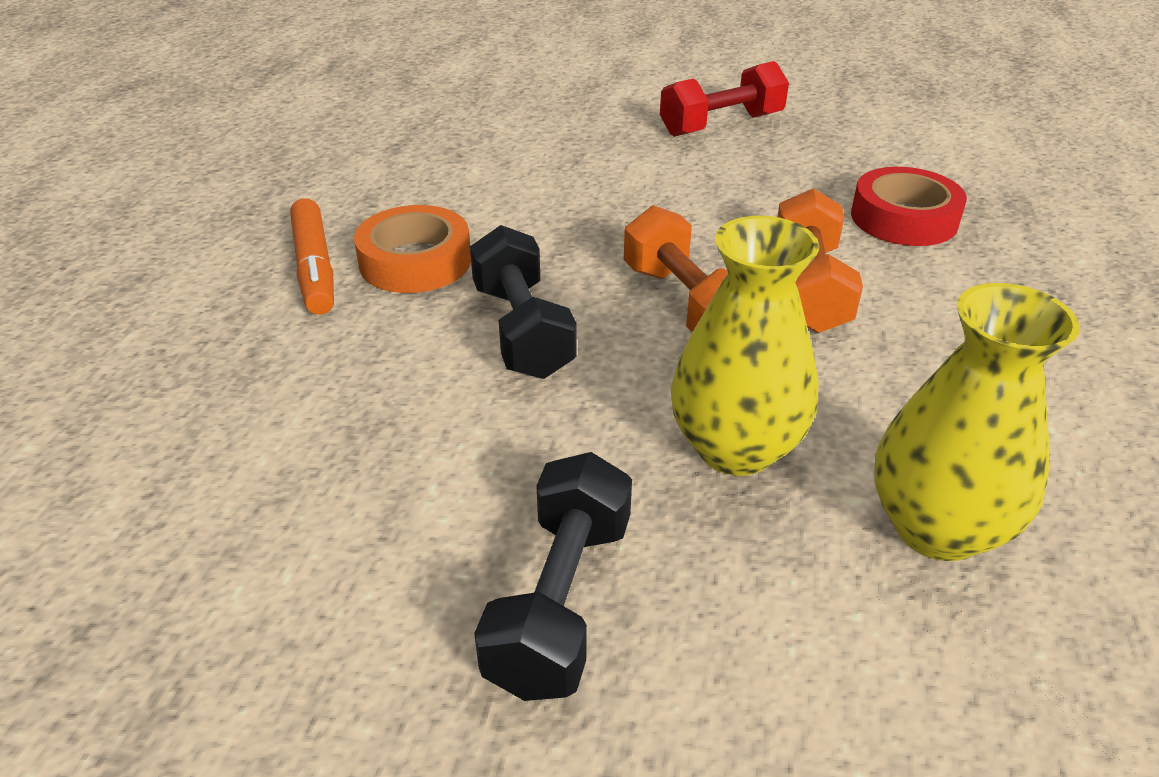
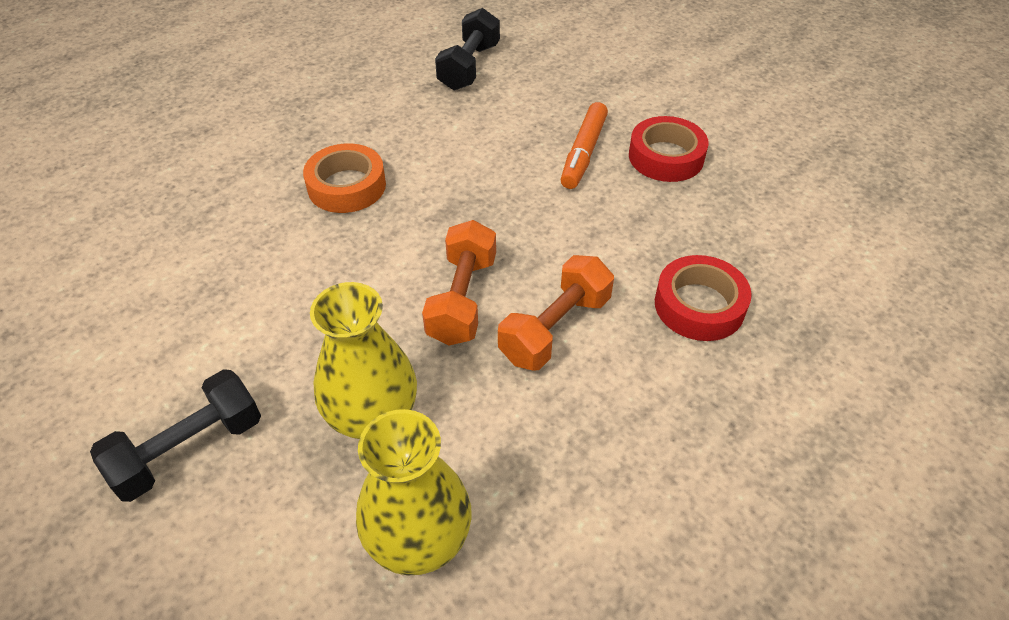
camera: 35 degrees right, 10 degrees up
orange marker [290,198,334,315] -> orange marker moved to [561,102,608,189]
black dumbbell [470,225,577,379] -> black dumbbell moved to [435,8,500,91]
red dumbbell [660,61,789,137] -> red tape [629,116,709,182]

